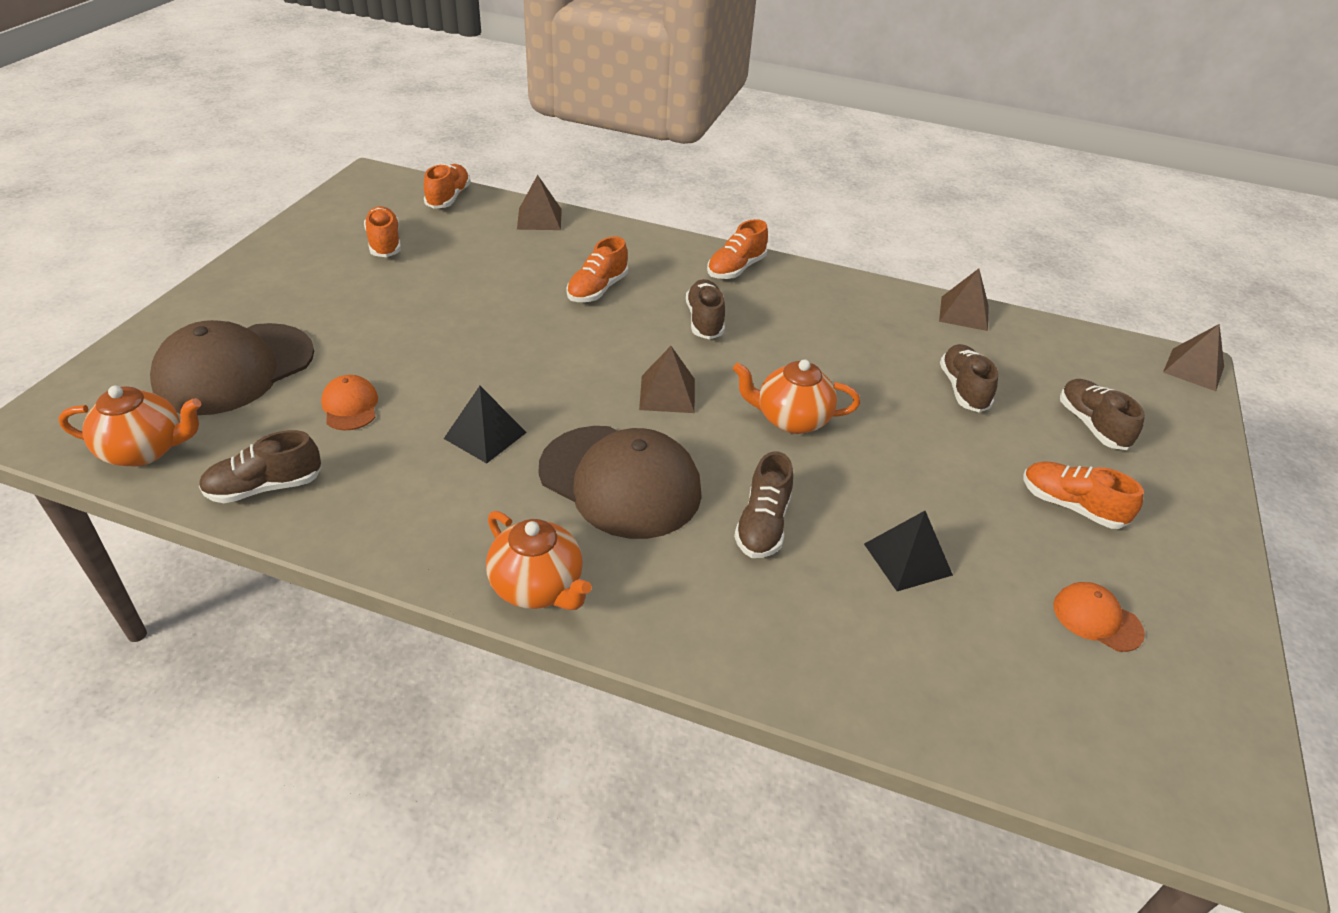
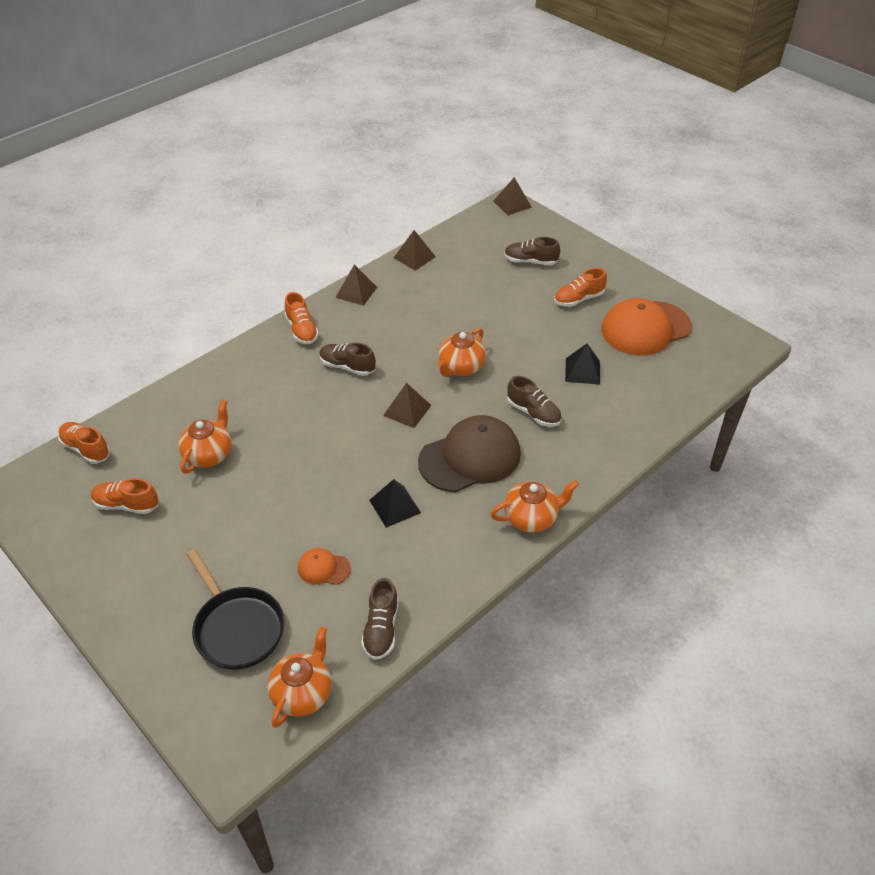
camera: 60 degrees left, 5 degrees up
brown cap [150,320,314,415] -> black pan [187,549,285,670]
brown pyramid [517,175,562,230] -> brown pyramid moved to [335,265,377,306]
orange shoe [566,236,628,302] -> none
brown shoe [940,344,998,412] -> none
orange cap [1053,582,1145,652] -> orange cap [601,298,692,356], size x2.19
none -> orange teapot [178,400,231,474]

